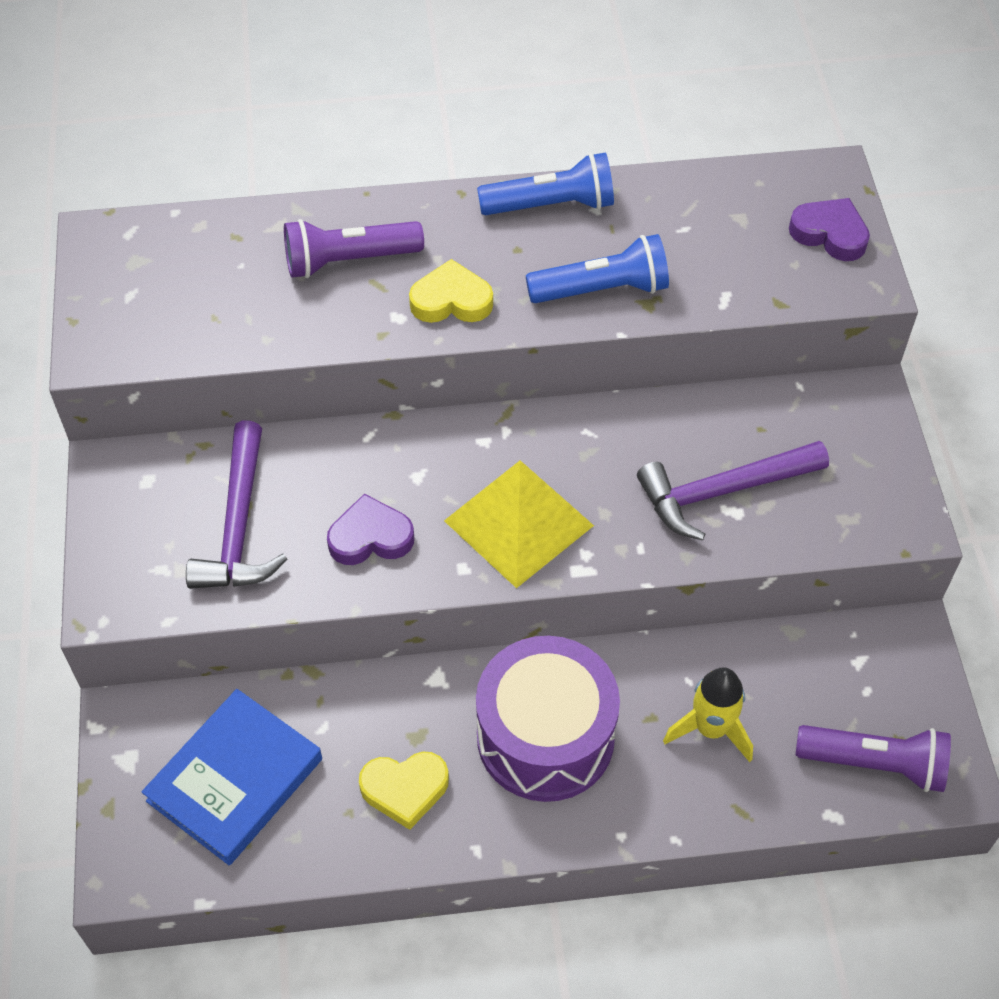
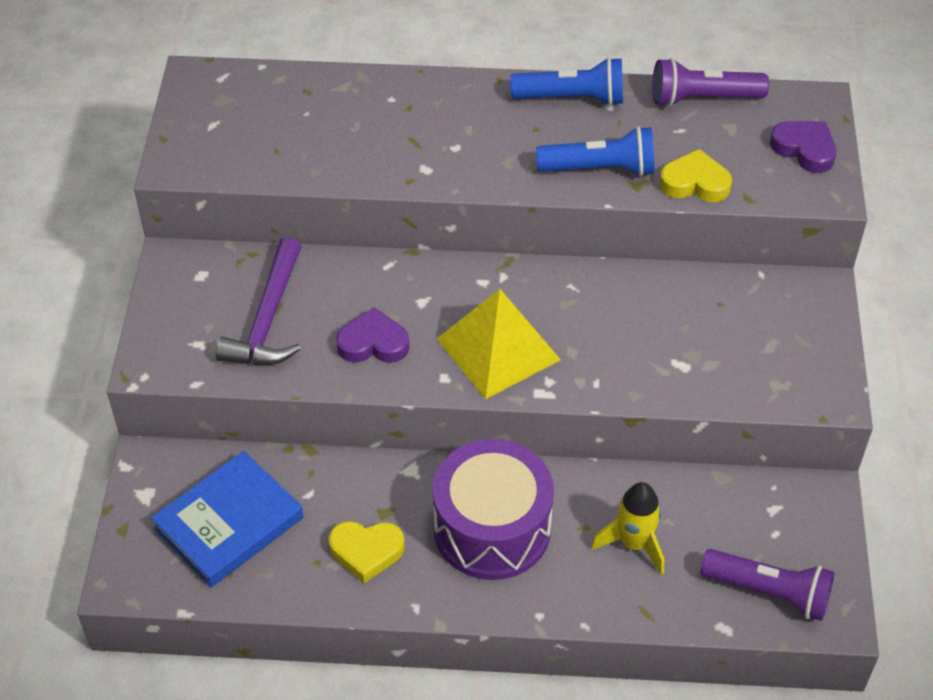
camera: 10 degrees right, 5 degrees down
purple flashlight [284,219,424,278] -> purple flashlight moved to [652,58,769,107]
yellow heart [409,259,493,323] -> yellow heart moved to [659,149,732,202]
purple hammer [637,441,829,540] -> none

